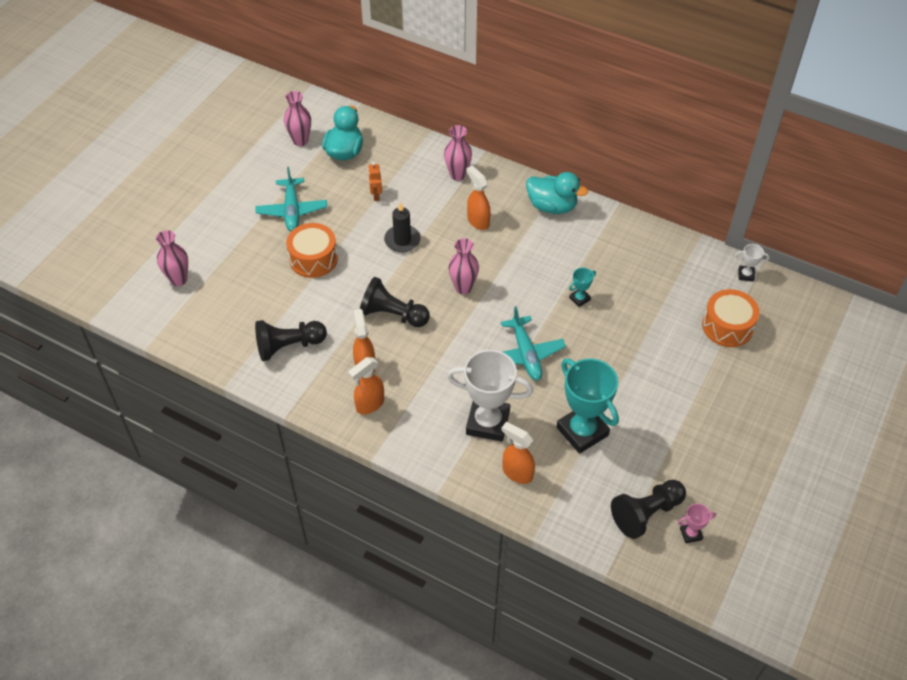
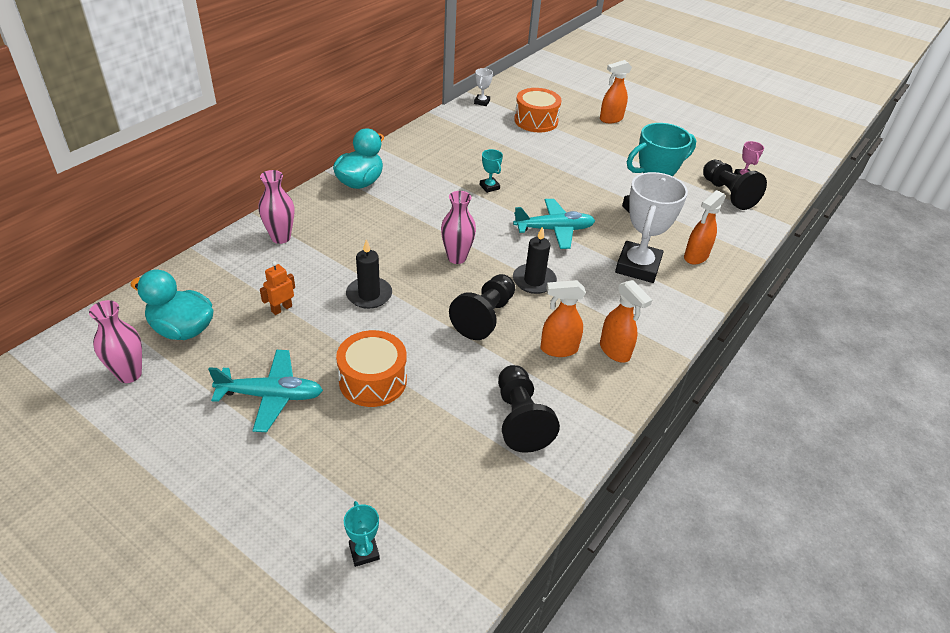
camera: 85 degrees left, 10 degrees down
pink vase [156,230,188,286] -> turquoise trophy [344,501,380,567]
orange robot [368,162,382,201] -> orange robot turned 135 degrees clockwise [260,261,295,315]
orange spray bottle [466,166,491,230] -> orange spray bottle moved to [600,60,632,123]
none -> black candle [513,227,557,294]

